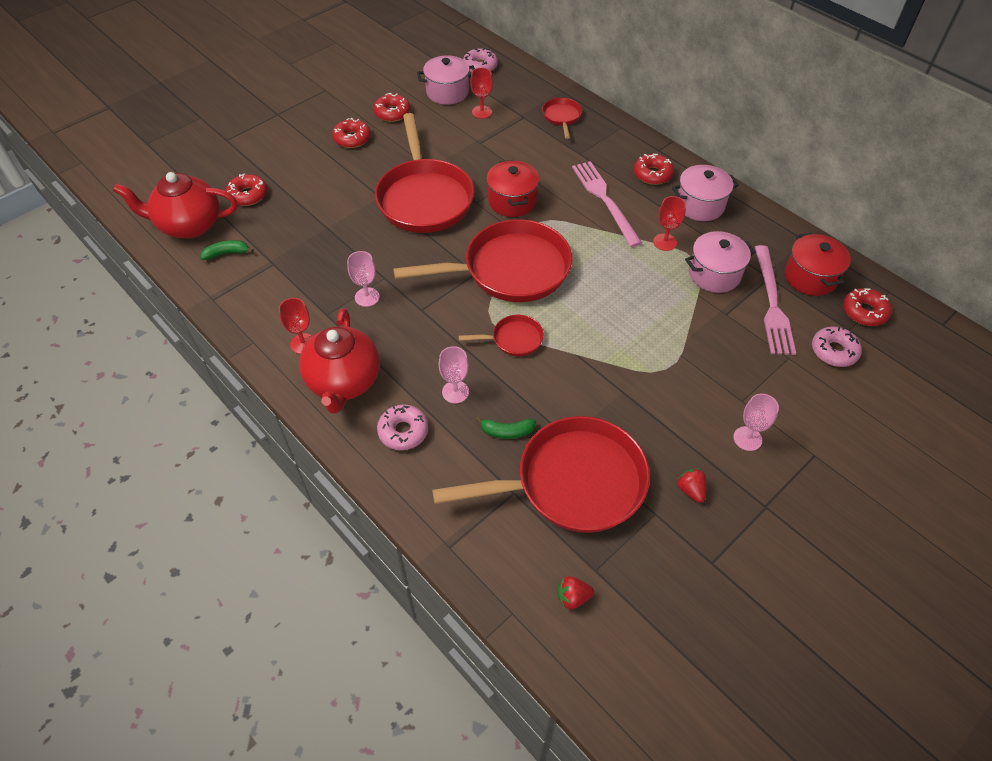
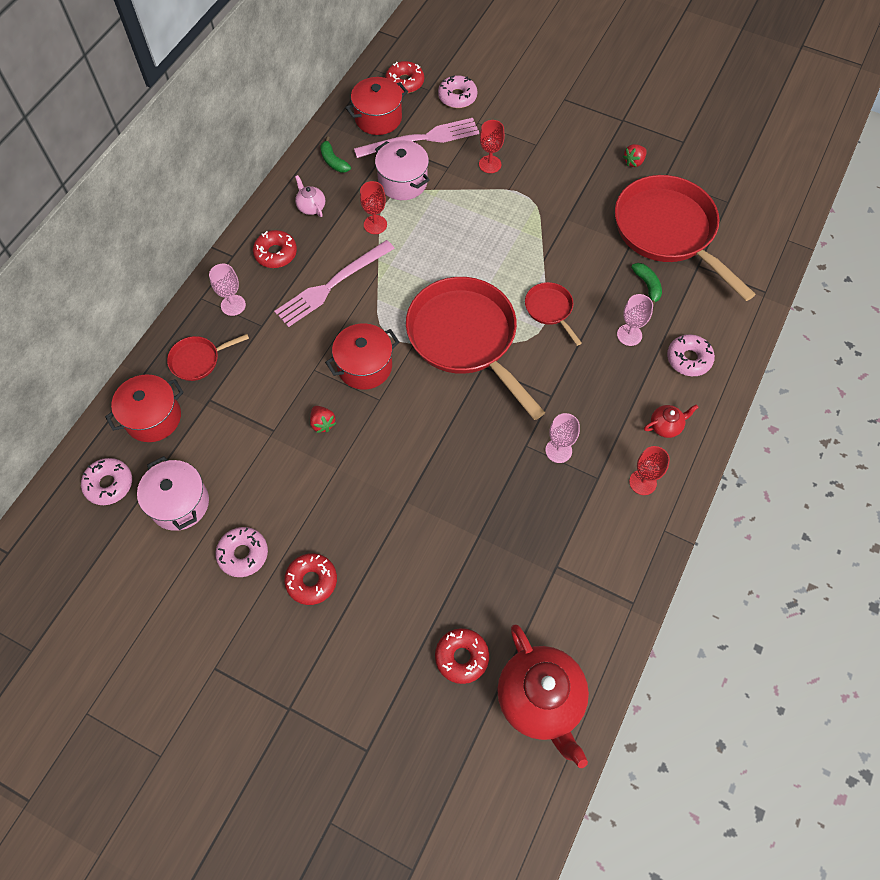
camera: 110 degrees left, 10 degrees up
green banana [200,240,254,260] -> green banana moved to [320,137,351,173]
red teapot [299,308,380,413] -> red teapot [644,404,699,438], size x0.44
red donut [373,93,410,122] -> pink donut [215,527,268,577]
red pan [375,113,474,233] -> none
red goblet [470,68,493,119] -> red goblet moved to [479,120,505,173]
red strawberry [558,576,594,609] -> red strawberry moved to [310,406,336,433]
pink pot [672,165,739,221] -> pink teapot [295,175,325,217]
pink goblet [733,394,779,451] -> pink goblet moved to [209,264,246,316]
none -> red pot [105,374,184,442]

